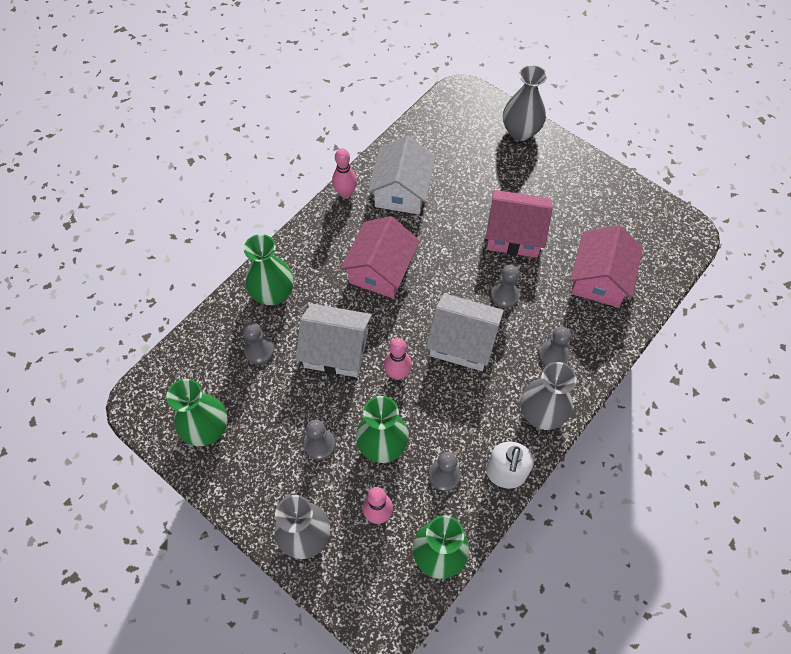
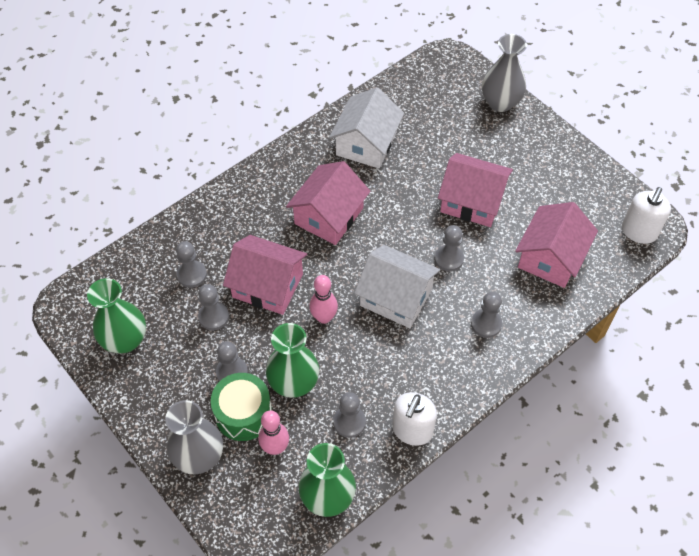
camera: 10 degrees right, 5 degrees down
green vase [244,234,294,305] -> none
white house [296,304,372,377] -> pink house [223,235,307,315]
pink bowling pin [332,148,357,198] -> none
grey vase [520,362,577,430] -> none
none -> grey pawn [198,284,229,331]
none -> green drum [211,373,272,441]
none -> white soap dispenser [622,187,671,244]

